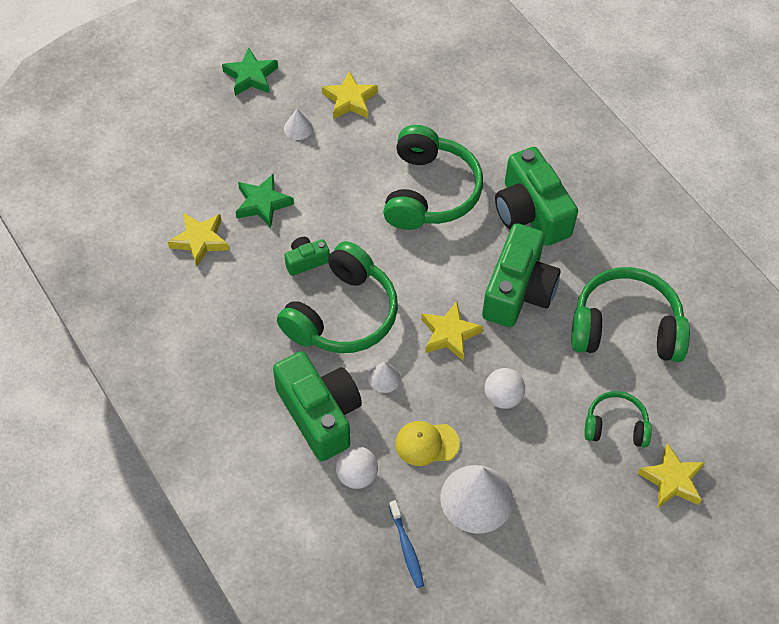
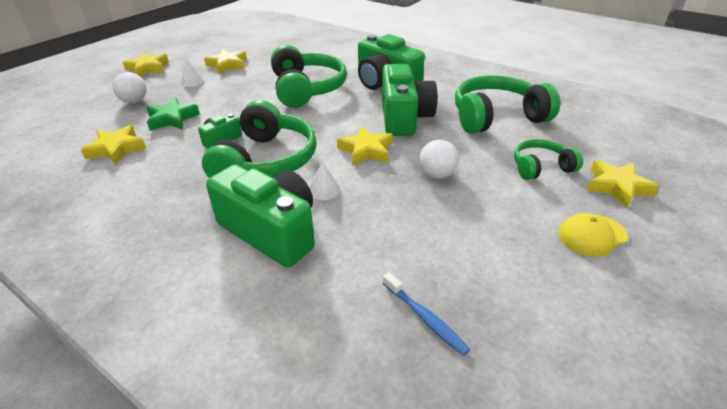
camera: 20 degrees left, 20 degrees down
green star [222,48,278,96] -> yellow star [122,53,169,76]
white ball [336,446,378,489] -> white ball moved to [113,72,147,103]
yellow cap [395,421,460,466] -> yellow cap moved to [558,213,628,257]
white cone [440,465,513,534] -> none

